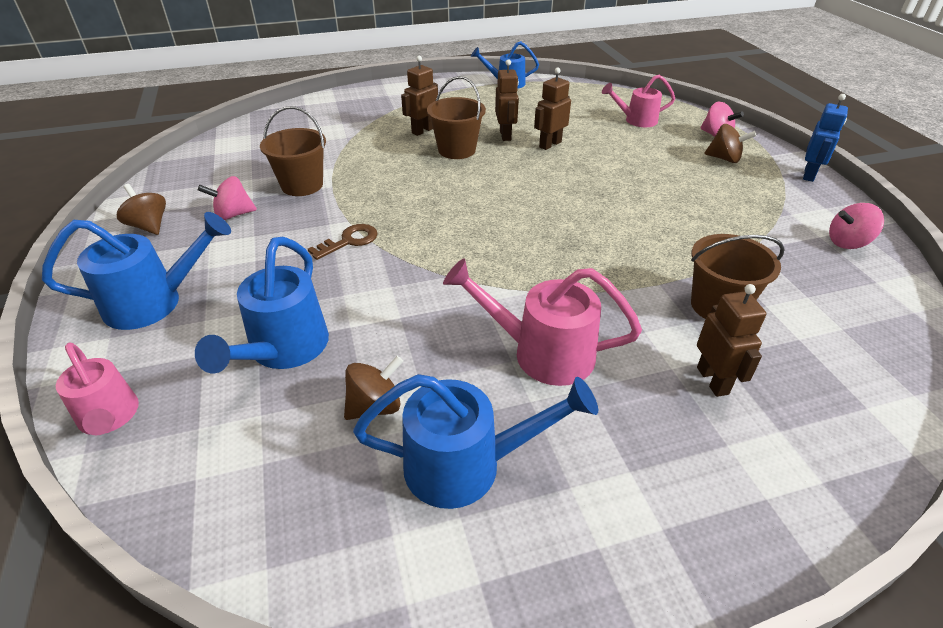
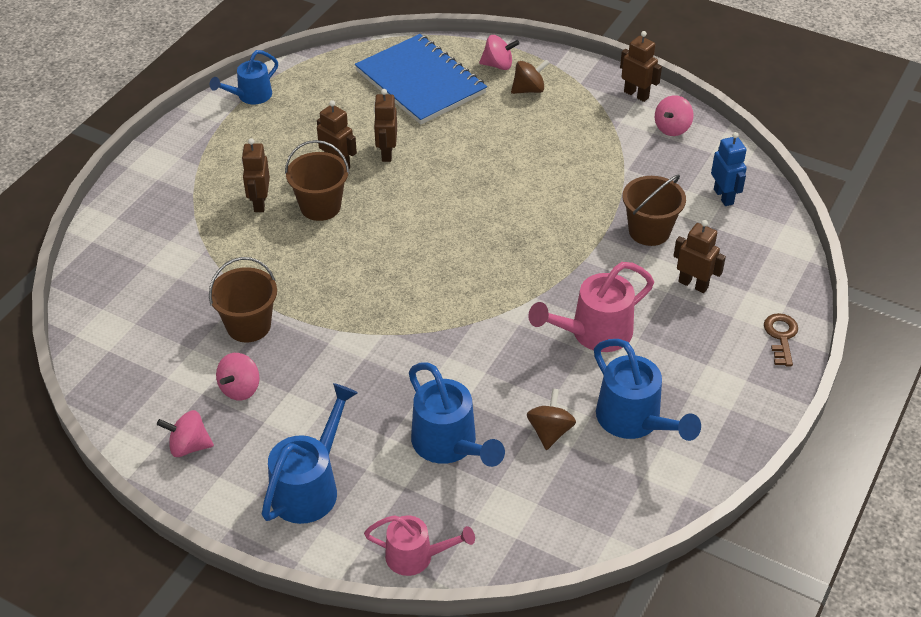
camera: 45 degrees left, 5 degrees up
brown spinning top [117,184,166,235] -> pink spinning top [157,410,214,457]
brown key [308,224,378,260] -> brown key moved to [764,313,798,366]
blue watering can [353,374,598,509] -> blue watering can turned 105 degrees clockwise [594,339,701,441]
pink watering can [602,75,675,127] -> blue notebook [355,34,487,124]
blue robot [803,94,848,182] -> blue robot moved to [711,132,747,206]
none -> brown robot [620,31,662,102]

